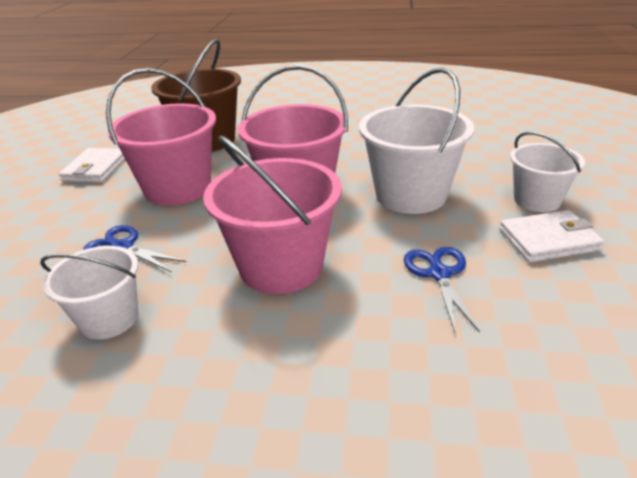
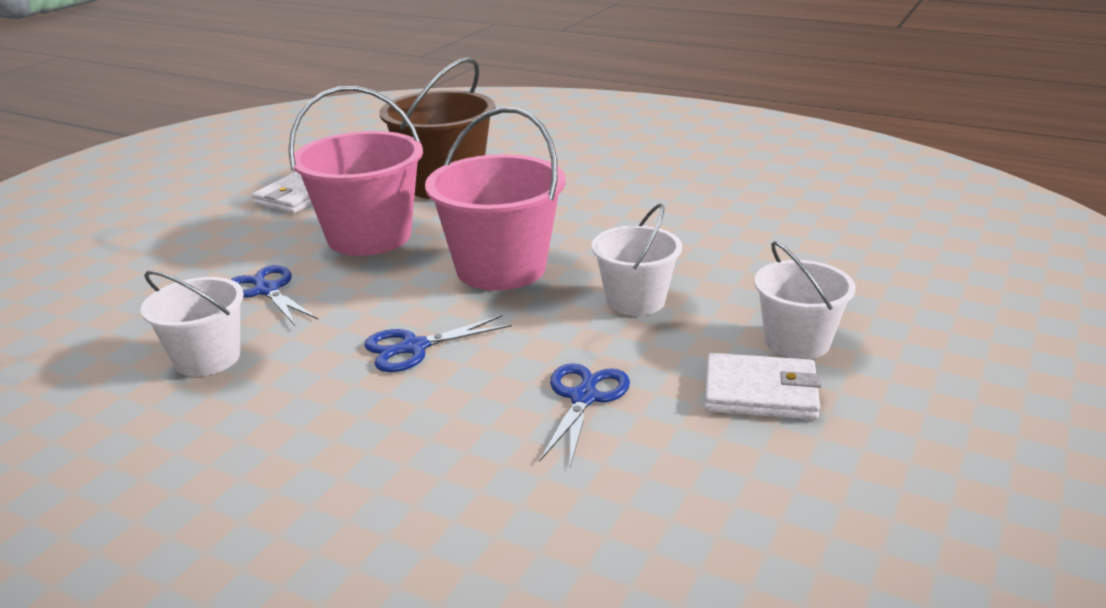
camera: 20 degrees right, 5 degrees down
pink bucket [203,136,342,294] -> blue scissors [364,315,512,372]
white bucket [359,67,474,214] -> white bucket [592,204,682,316], size x0.61

